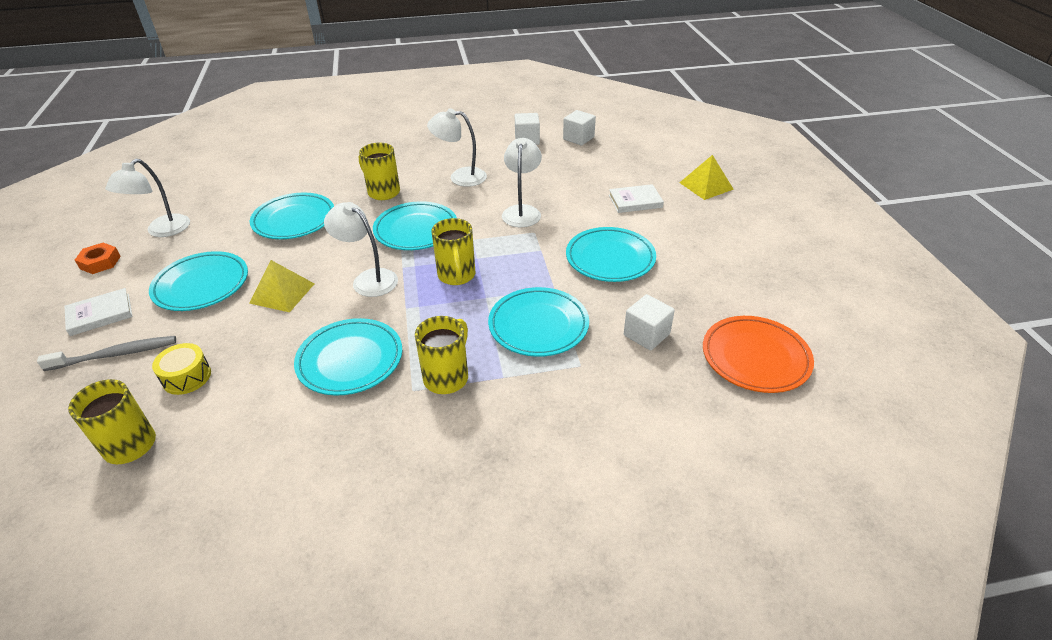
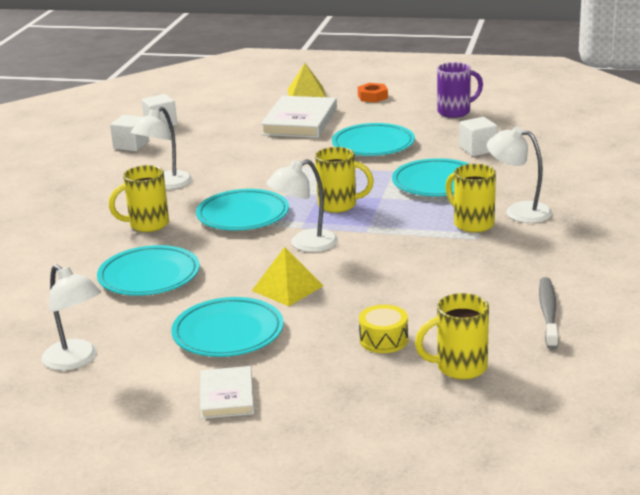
camera: 65 degrees left, 15 degrees down
grey toothbrush [37,336,176,371] -> grey toothbrush moved to [539,277,559,349]
orange nut [75,243,121,274] -> orange nut moved to [358,83,388,102]
turquoise plate [294,318,402,396] -> none
white lamp [502,138,542,227] -> white lamp moved to [487,127,552,223]
white book [609,184,664,213] -> white book [261,96,337,138], size x1.75
orange plate [703,316,814,393] -> none
none -> purple mug [437,62,483,118]

